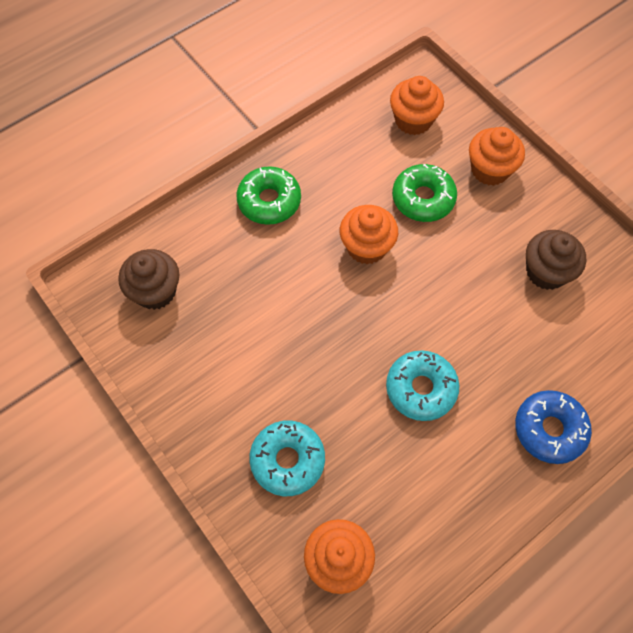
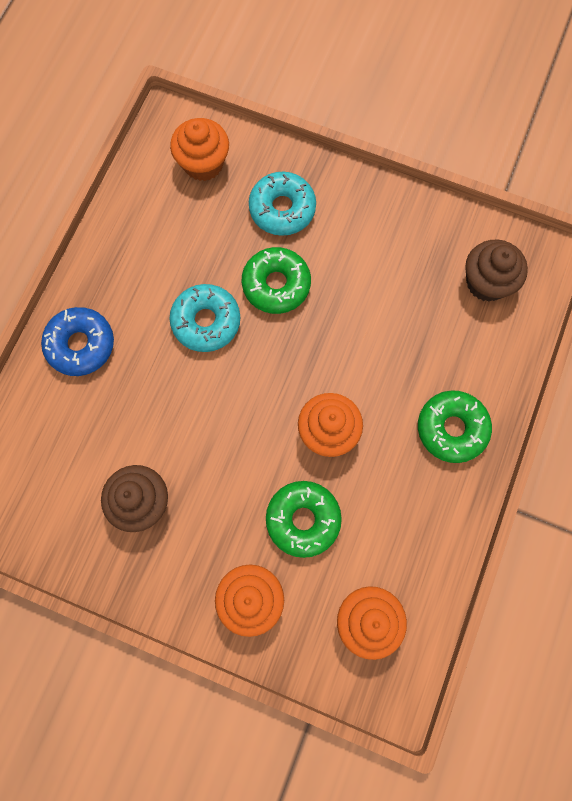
camera: 150 degrees right, 10 degrees up
none -> green donut [242,247,311,314]

